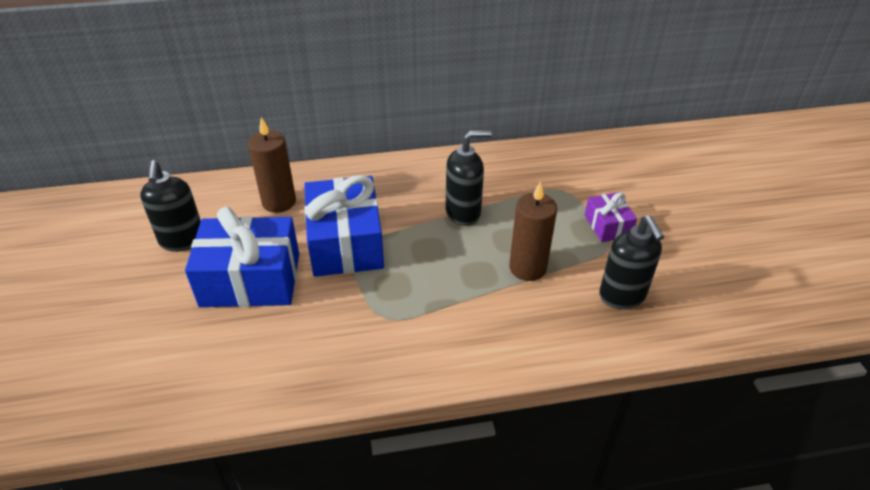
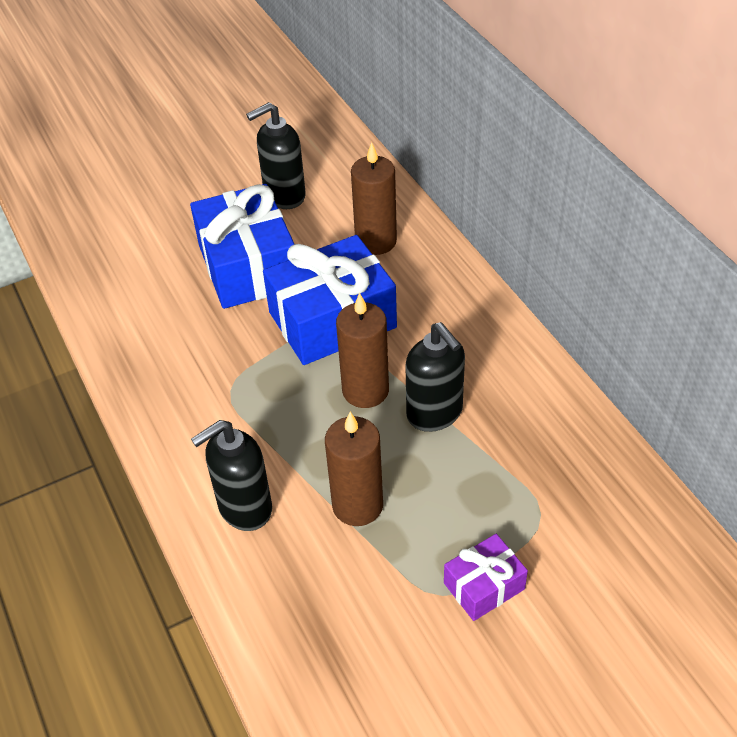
camera: 75 degrees right, 5 degrees up
black soap dispenser [599,215,664,309] -> black soap dispenser moved to [191,420,272,531]
none -> brown candle [336,292,389,408]

